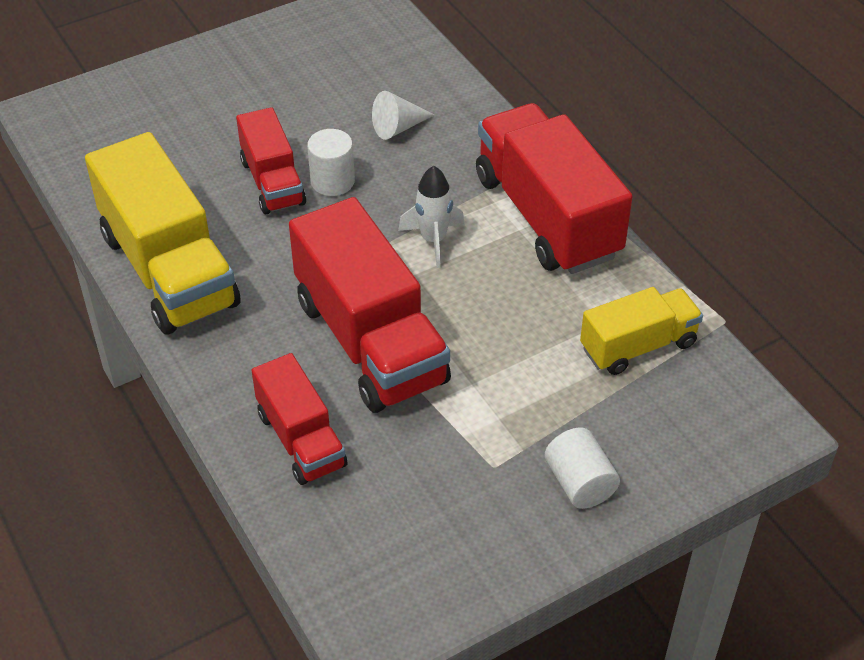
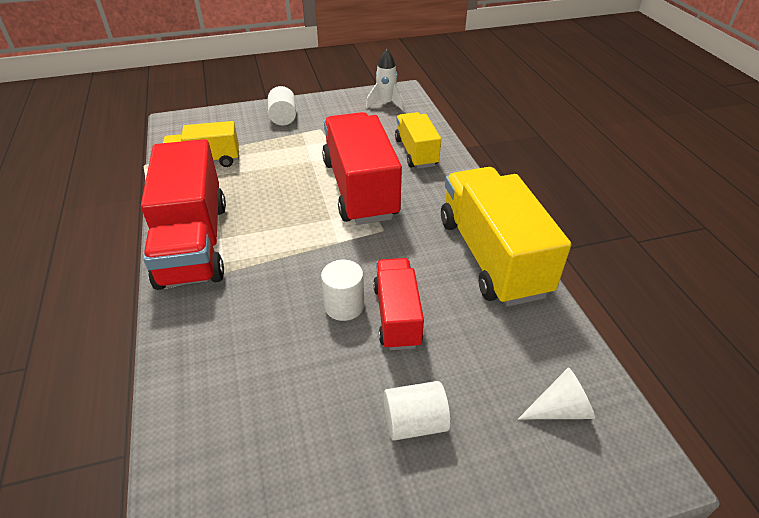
camera: 165 degrees left, 5 degrees down
red truck [251,353,347,485] -> yellow truck [395,112,441,169]
white cone [372,91,435,140] -> white cone moved to [518,367,595,419]
white rocket [398,166,465,268] -> white rocket moved to [366,49,404,111]
none -> white cylinder [383,381,451,441]

